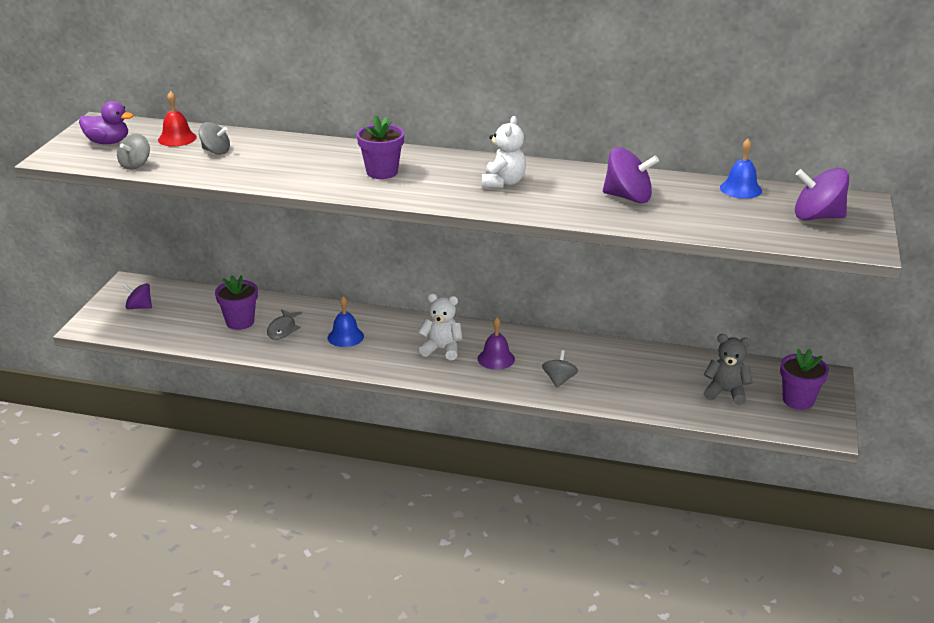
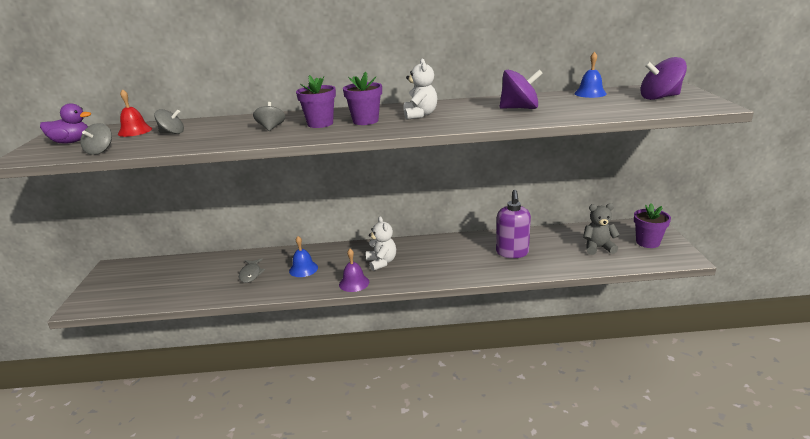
camera: 15 degrees left, 5 degrees down
purple spinning top [123,283,152,309] -> none
purple flower pot [215,275,258,330] -> purple flower pot moved to [343,71,382,125]
white teddy bear [418,293,463,360] -> white teddy bear turned 75 degrees clockwise [366,216,396,271]
purple bell [478,317,515,370] -> purple bell moved to [339,249,369,292]
grey spinning top [542,350,578,388] -> grey spinning top moved to [253,102,285,131]
none -> purple soap dispenser [496,190,531,258]

